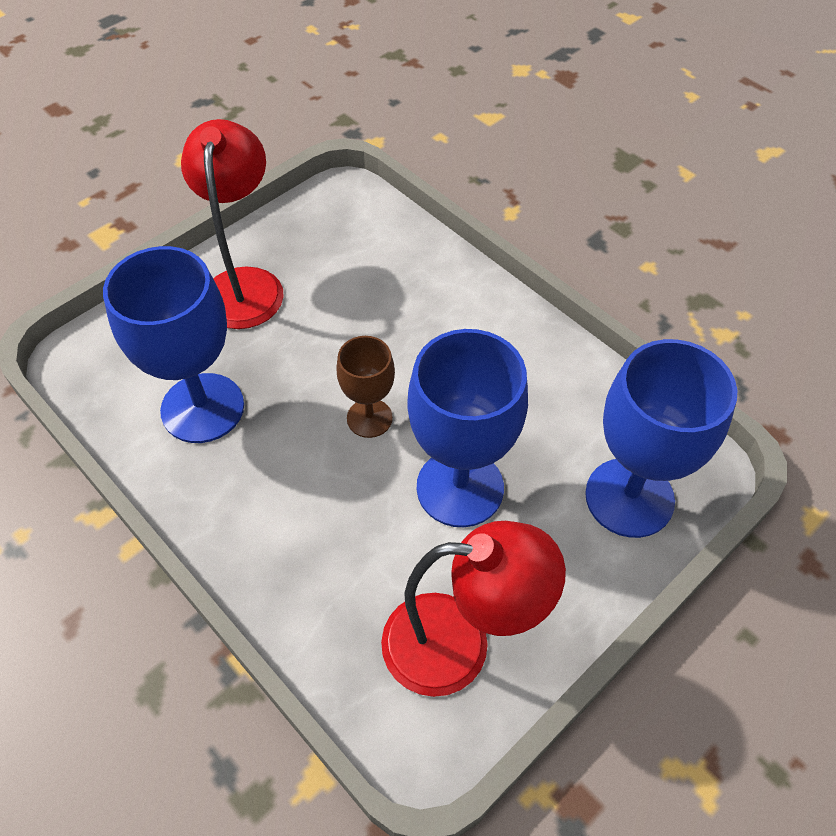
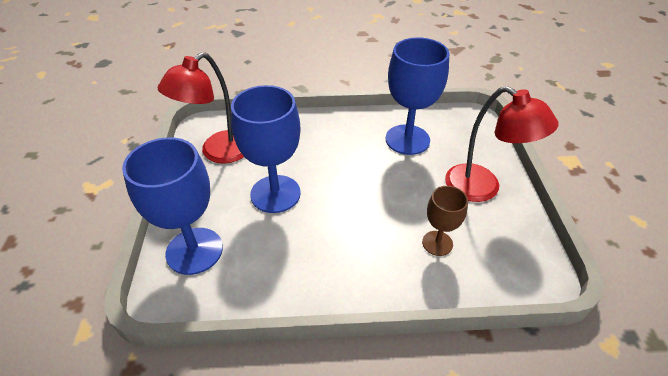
camera: 130 degrees right, 10 degrees down
brown goblet [336,336,395,438] -> brown goblet moved to [422,186,468,256]

